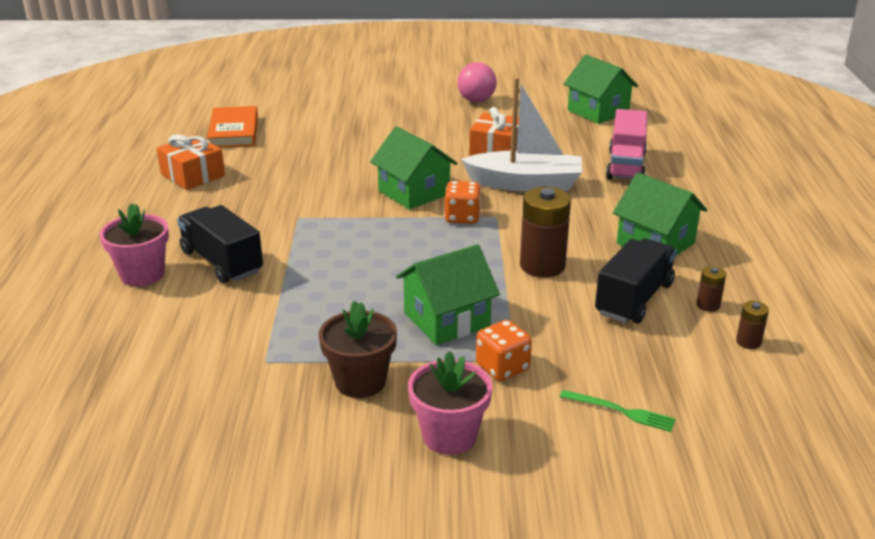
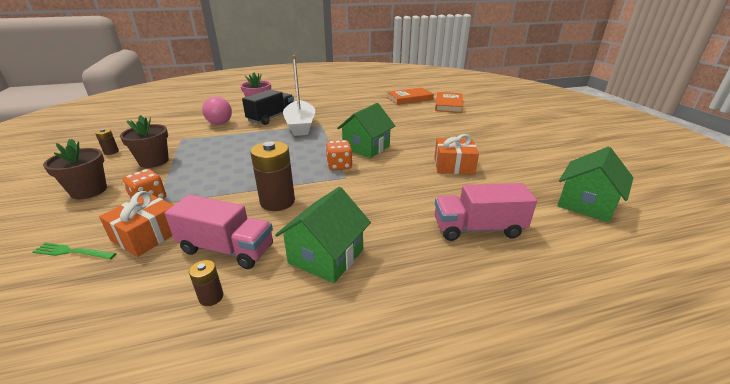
camera: 75 degrees right, 0 degrees up
orange gift [157,134,225,190] -> orange gift moved to [99,191,174,257]
green house [396,244,500,345] -> none
pink flower pot [408,351,492,455] -> brown flower pot [43,139,107,199]
pink ball [457,62,497,102] -> pink ball moved to [202,97,232,125]
white boat [461,77,582,192] -> white boat moved to [283,55,315,136]
green fork [560,390,676,432] -> green fork turned 90 degrees clockwise [33,243,117,259]
black truck [595,239,677,324] -> pink truck [165,195,273,269]
brown battery [736,301,769,349] -> brown battery moved to [95,129,119,155]
none -> orange book [435,92,463,113]

